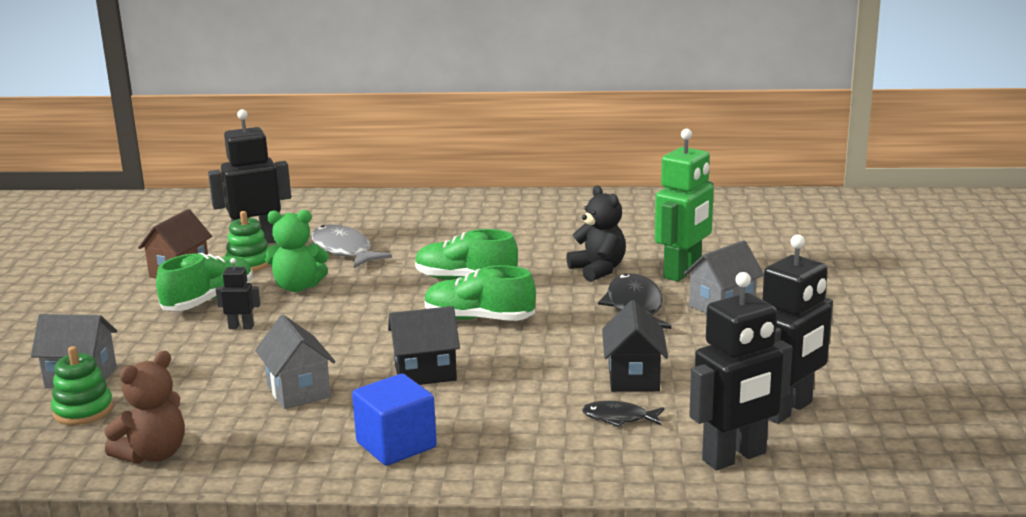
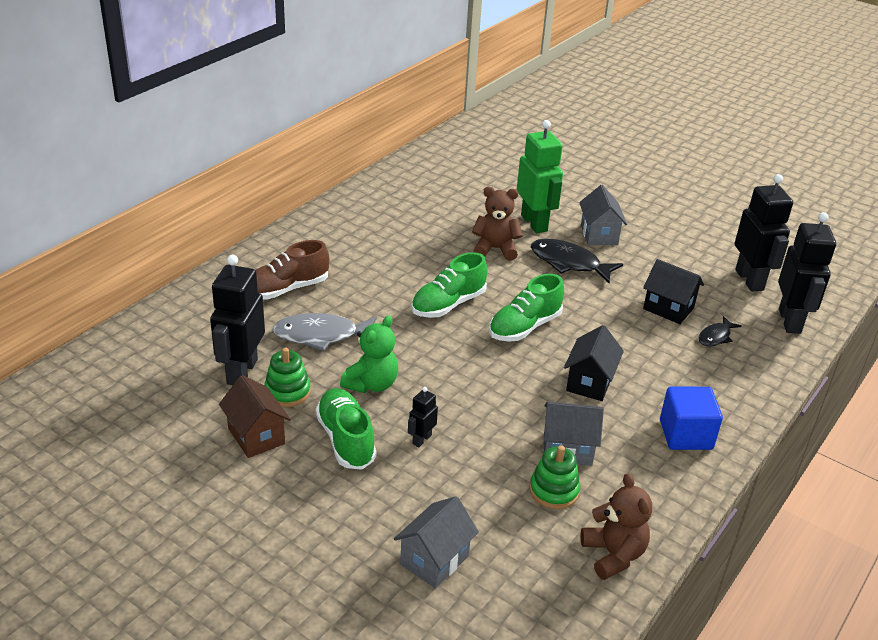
camera: 60 degrees left, 15 degrees up
green stacking toy [51,346,114,425] -> green stacking toy moved to [530,445,580,509]
black teddy bear [566,185,626,282] -> brown teddy bear [472,187,523,261]
none -> brown shoe [256,240,329,300]

